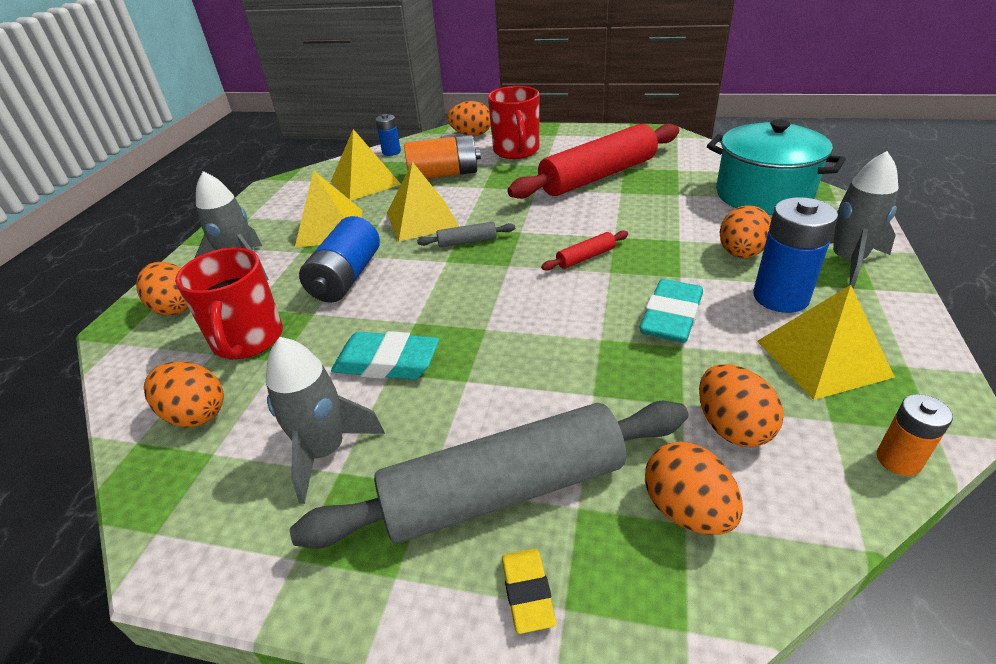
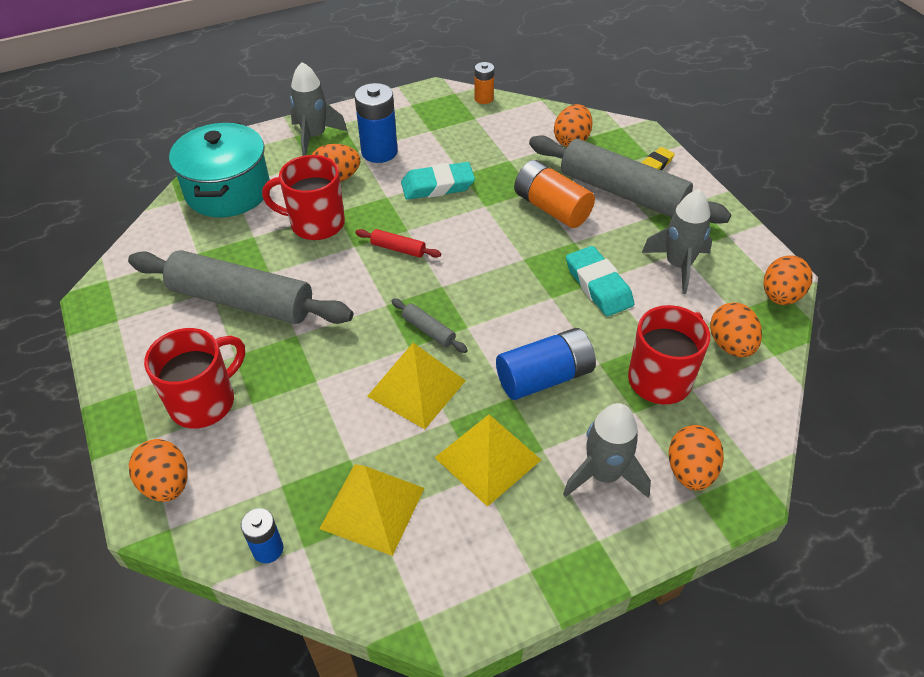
camera: 130 degrees left, 10 degrees up
orange battery [404,135,481,179] -> orange battery moved to [514,160,595,228]
red rolling pin [507,124,679,199] -> grey rolling pin [128,250,353,324]
orange egg [699,364,784,447] -> orange egg moved to [764,256,812,305]
yellow pyramid [757,285,895,400] -> none
none -> red mug [262,155,345,240]

